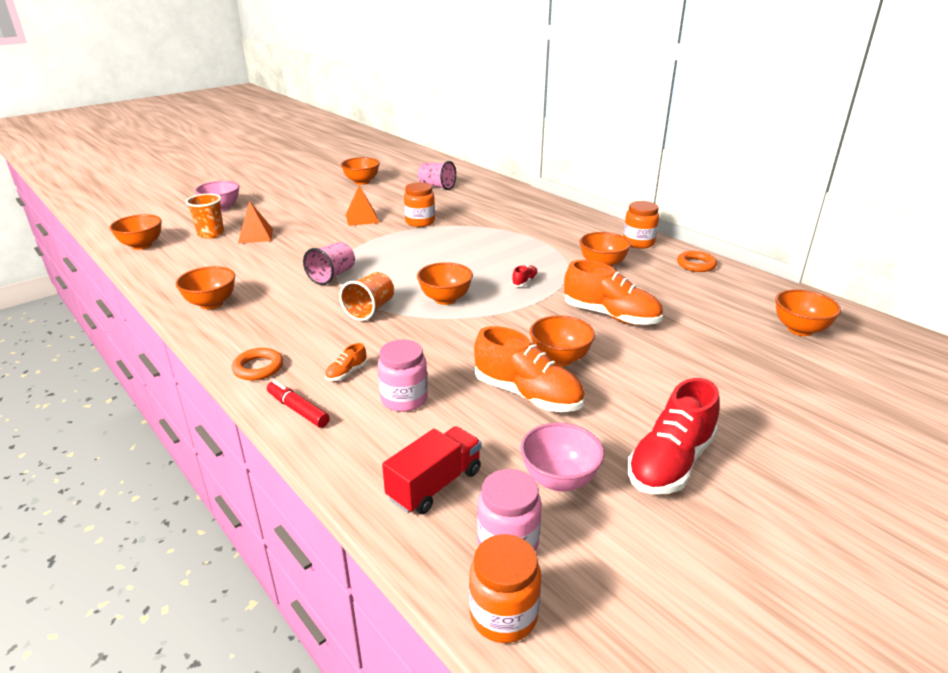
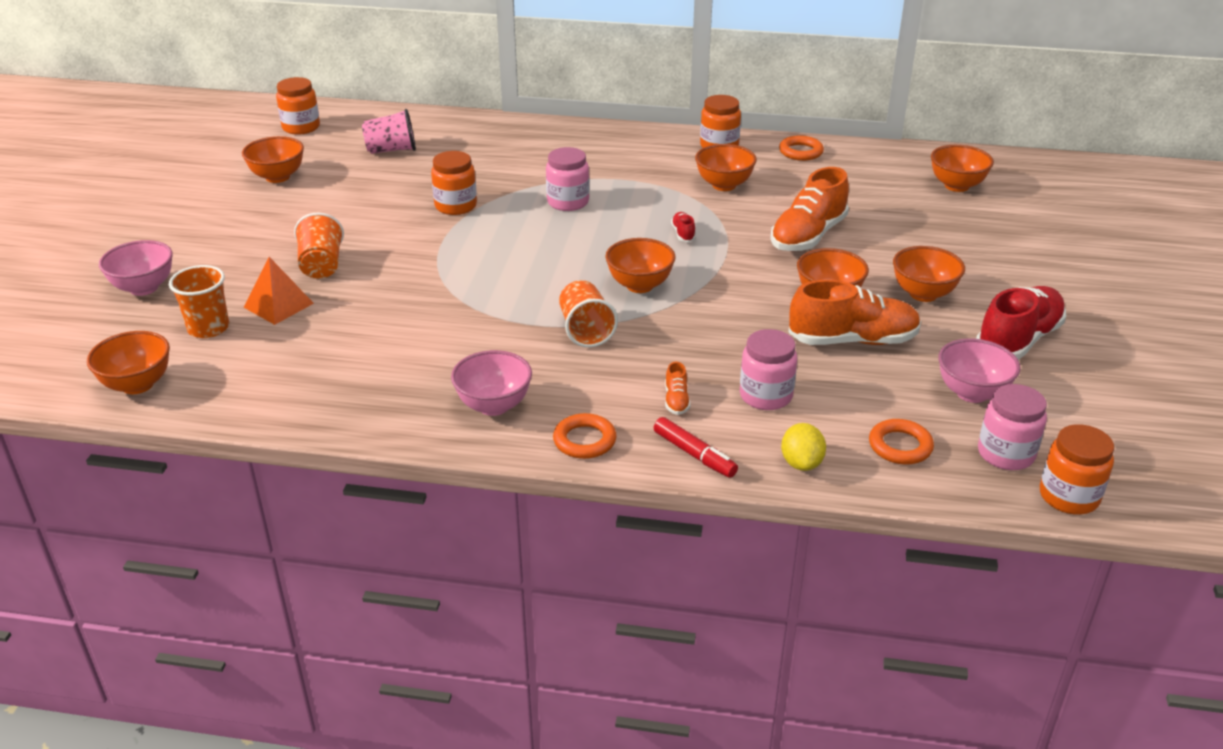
camera: 40 degrees left, 5 degrees up
orange bowl [176,266,235,309] -> orange bowl moved to [893,246,965,302]
red marker [267,380,330,428] -> red marker turned 135 degrees counterclockwise [654,417,738,478]
pink cup [303,242,355,285] -> none
orange pyramid [346,186,379,226] -> none
red truck [382,426,481,514] -> orange ring [869,419,934,465]
orange shoe [564,260,663,325] -> orange shoe turned 135 degrees clockwise [770,167,849,251]
red shoe [627,378,719,494] -> red shoe turned 135 degrees counterclockwise [976,286,1066,360]
none -> orange jar [276,77,320,135]
none -> orange cup [294,212,344,279]
none -> pink bowl [451,350,532,416]
none -> pink jar [546,147,589,211]
none -> yellow lemon [781,423,826,471]

